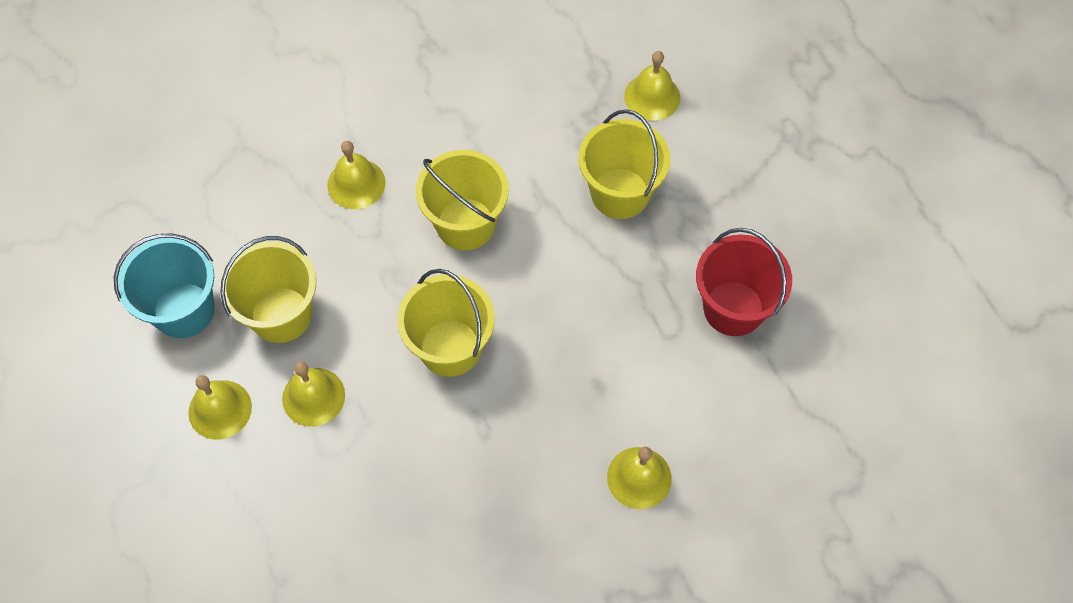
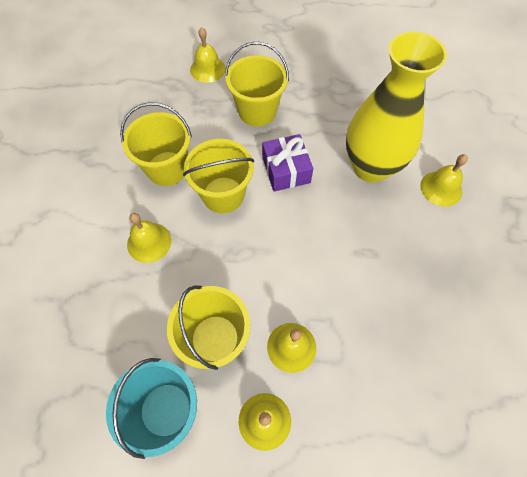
camera: 60 degrees left, 0 degrees up
yellow bucket [397,269,495,377] -> yellow bucket moved to [120,102,192,186]
red bucket [696,228,792,336] -> none
none -> purple gift [262,134,313,191]
none -> yellow vase [346,31,447,183]

